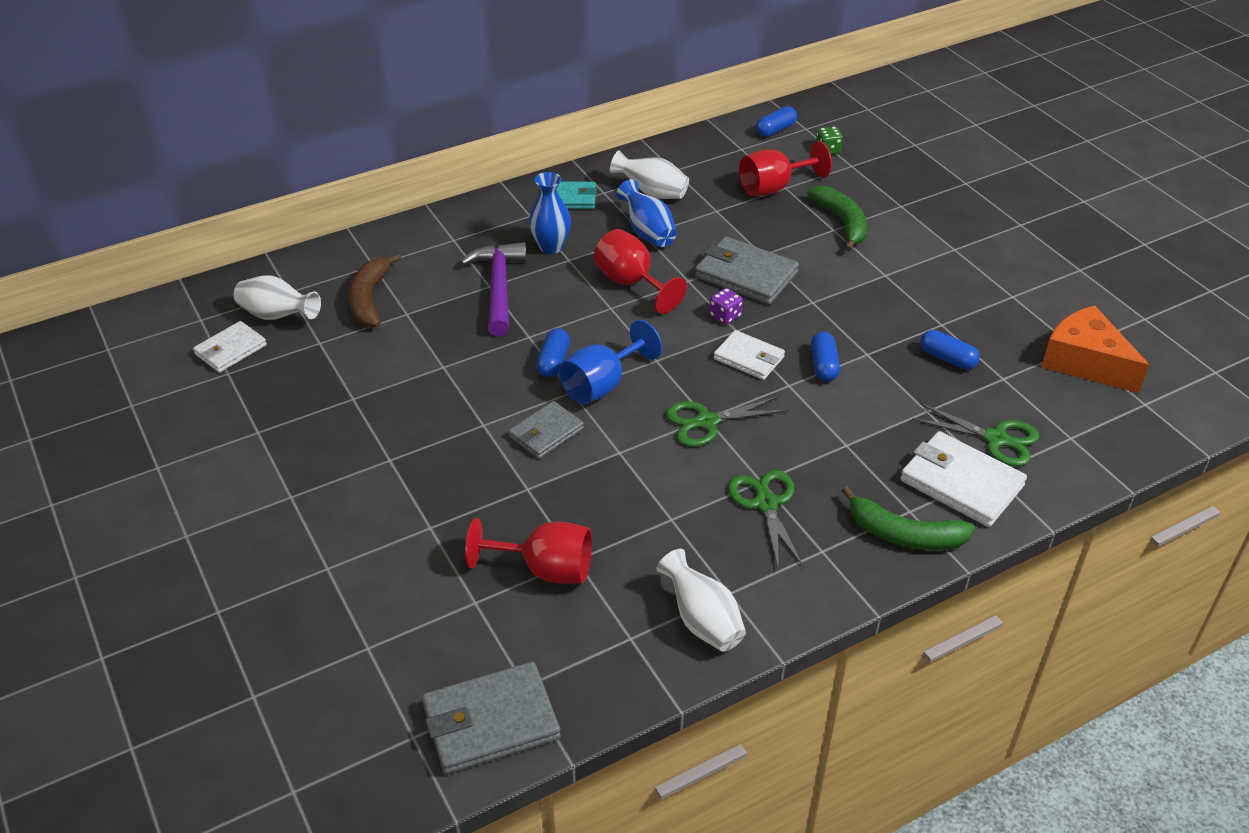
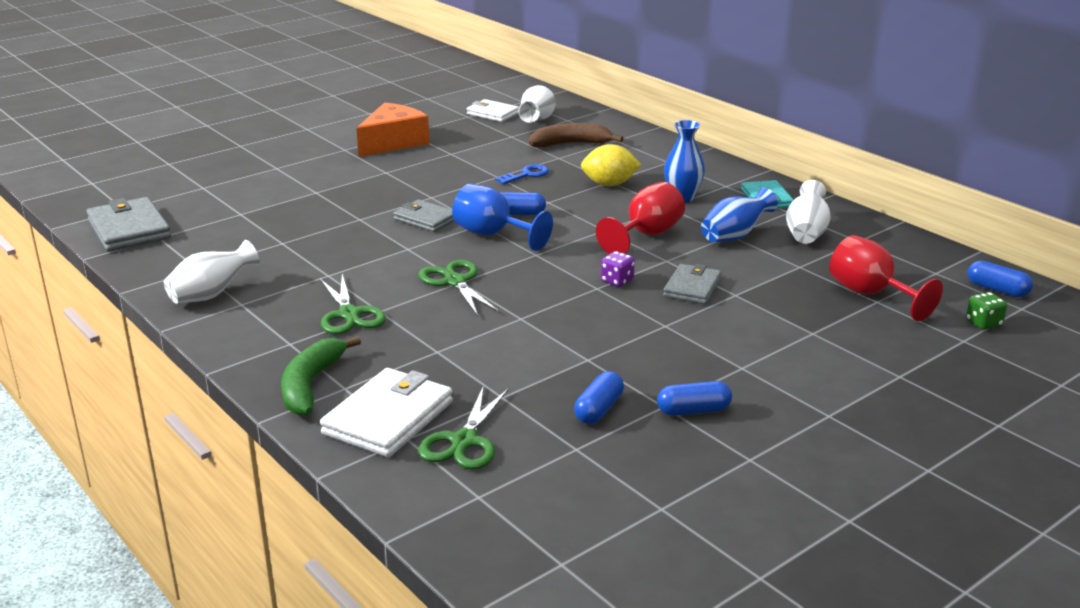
camera: 80 degrees right, 15 degrees down
purple hammer [461,242,527,336] -> yellow lemon [581,144,641,186]
red goblet [465,518,592,584] -> none
grey wallet [695,236,799,305] -> grey wallet [663,264,722,304], size x0.64
white wallet [714,330,785,380] -> none
green scissors [728,470,804,571] -> green scissors turned 90 degrees clockwise [320,274,386,334]
green banana [807,185,867,251] -> none
blue capsule [811,332,840,382] -> blue capsule moved to [657,381,732,416]
orange cheese [1041,305,1149,393] -> orange cheese moved to [356,102,429,157]
none -> blue key [495,164,549,184]

